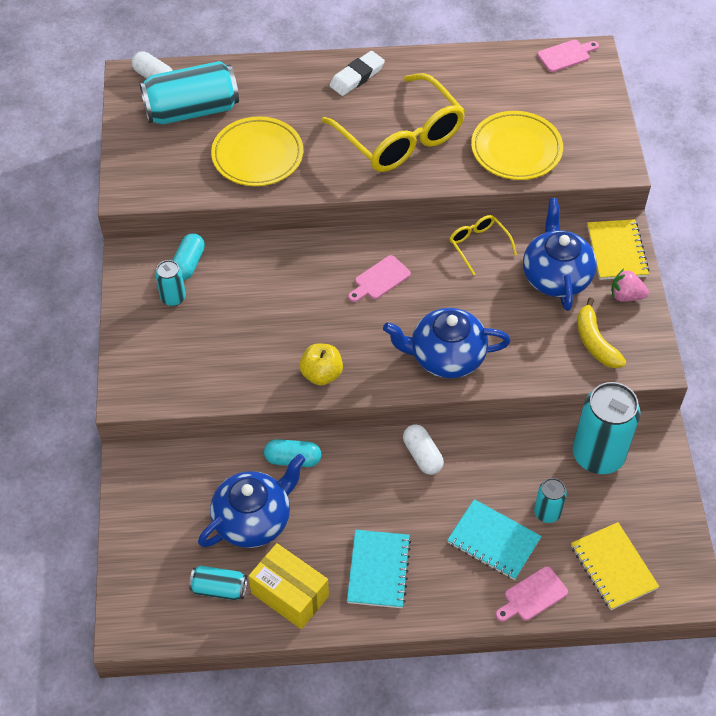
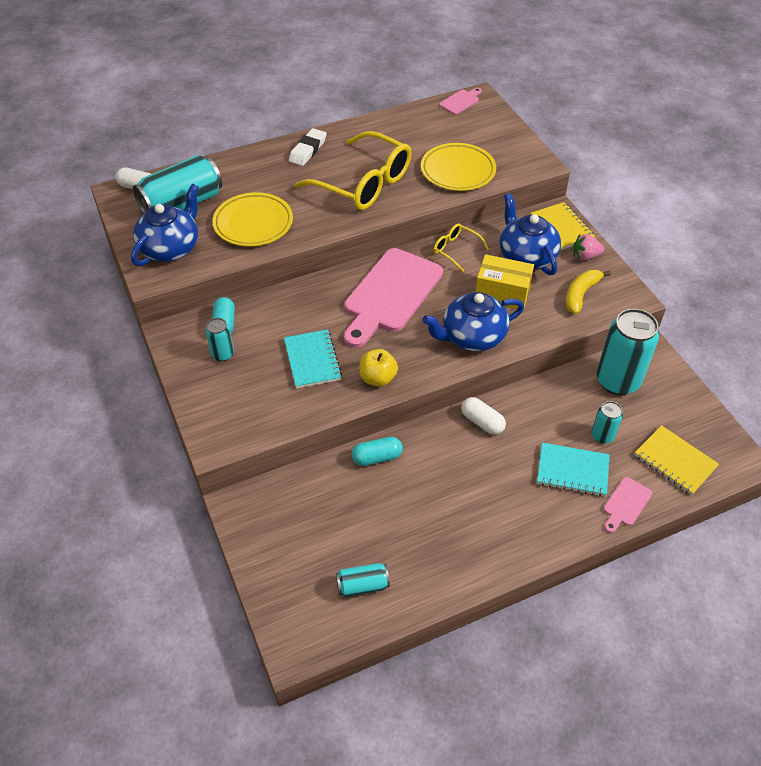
camera: 20 degrees left, 5 degrees down
blue teapot [198,454,306,548] -> blue teapot moved to [131,184,199,266]
yellow box [249,543,329,629] -> yellow box moved to [476,254,534,311]
turquoise notebook [347,530,411,608] -> turquoise notebook moved to [284,330,342,388]
pink cutting board [348,255,411,302] -> pink cutting board [344,248,443,348], size x2.32
yellow banana [577,298,626,368] -> yellow banana turned 75 degrees clockwise [566,270,611,314]

